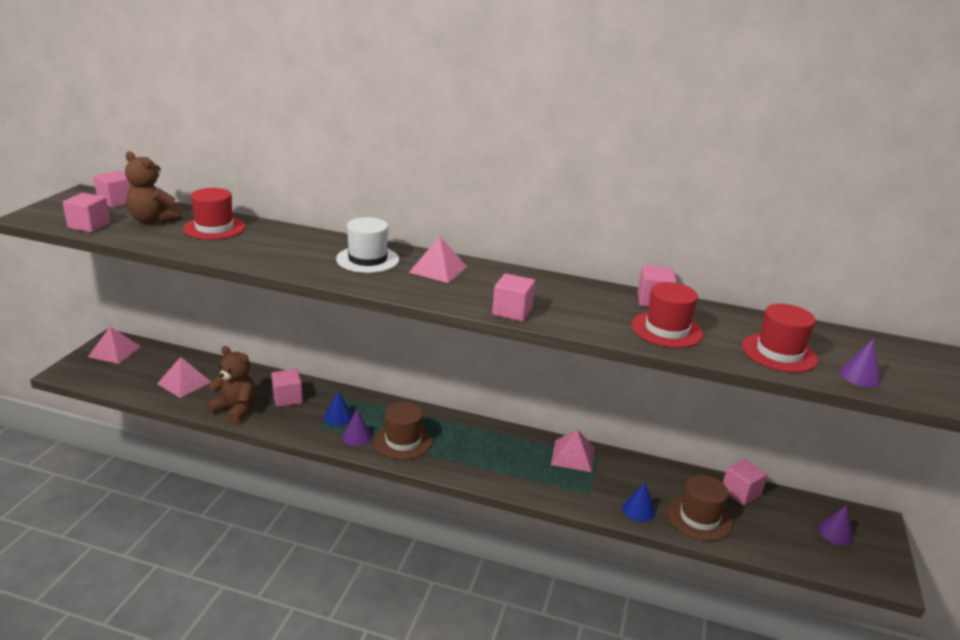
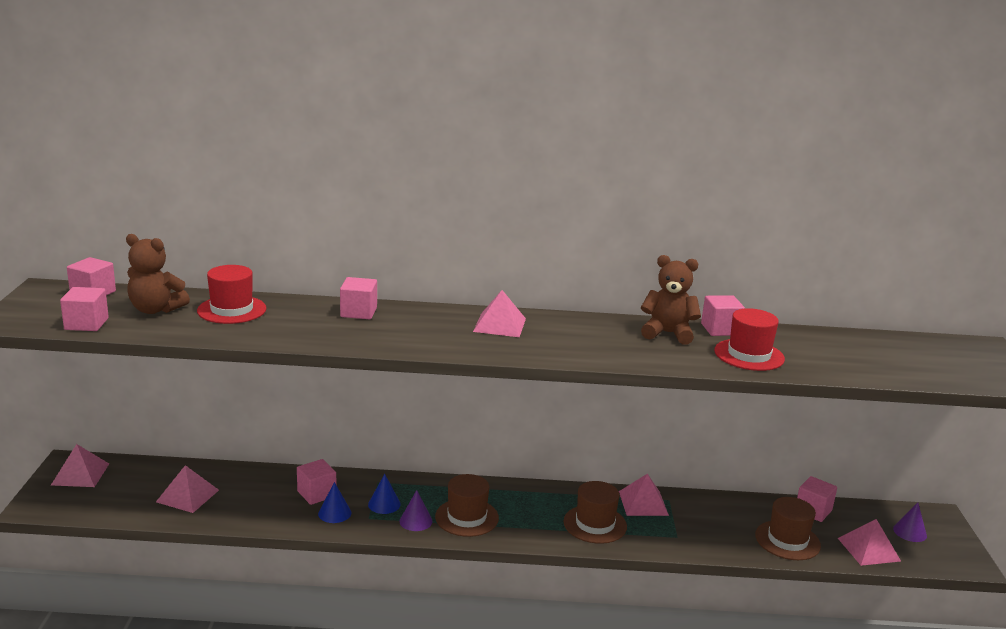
camera: 15 degrees left, 5 degrees down
brown teddy bear [206,346,256,424] -> brown teddy bear moved to [641,255,701,345]
white hat [336,217,399,273] -> none
pink cube [492,273,535,321] -> pink cube moved to [340,277,377,319]
blue cone [623,482,655,522] -> blue cone moved to [318,482,351,523]
red hat [742,304,818,373] -> none
purple cone [839,339,881,387] -> none
none -> brown hat [563,481,627,544]
none -> pink pyramid [838,519,901,566]

